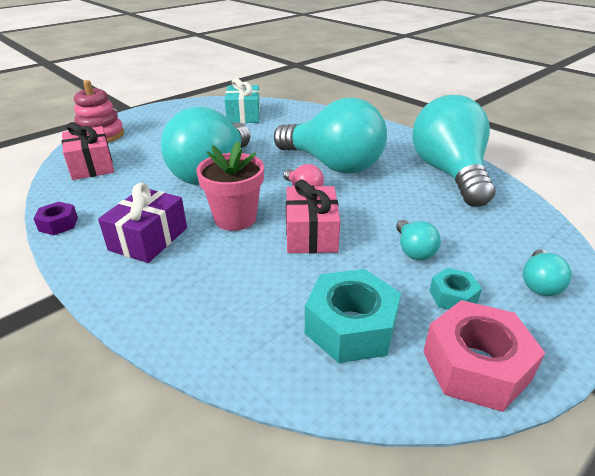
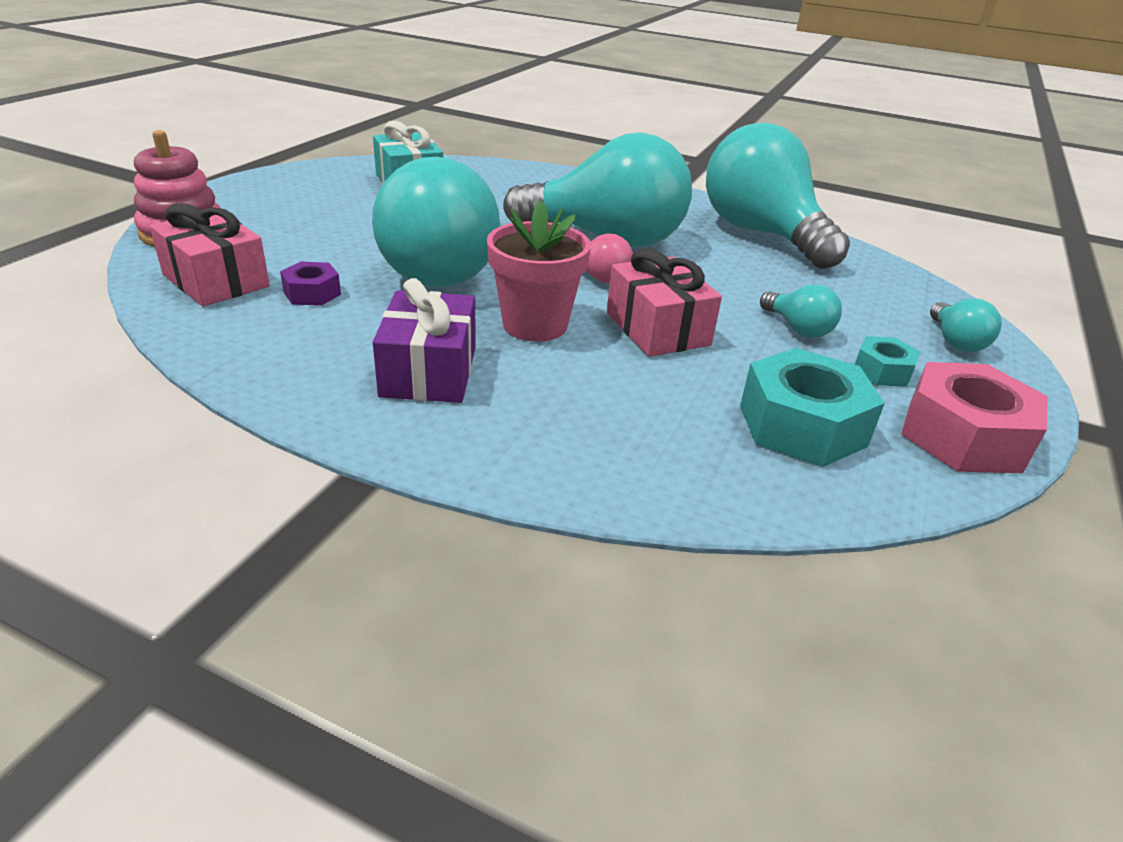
camera: 25 degrees left, 0 degrees up
purple nut [33,202,78,235] -> purple nut moved to [280,262,341,306]

